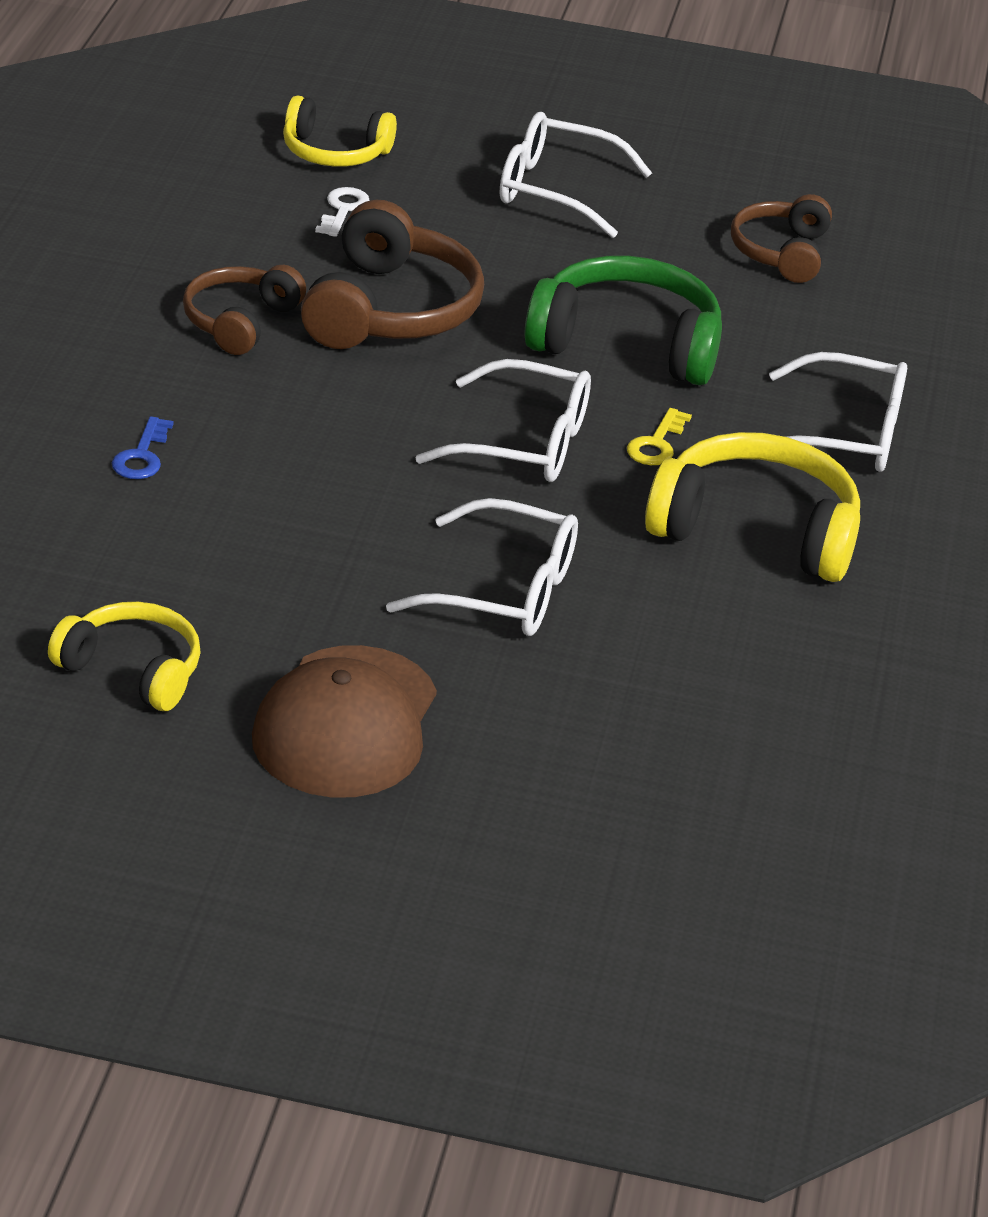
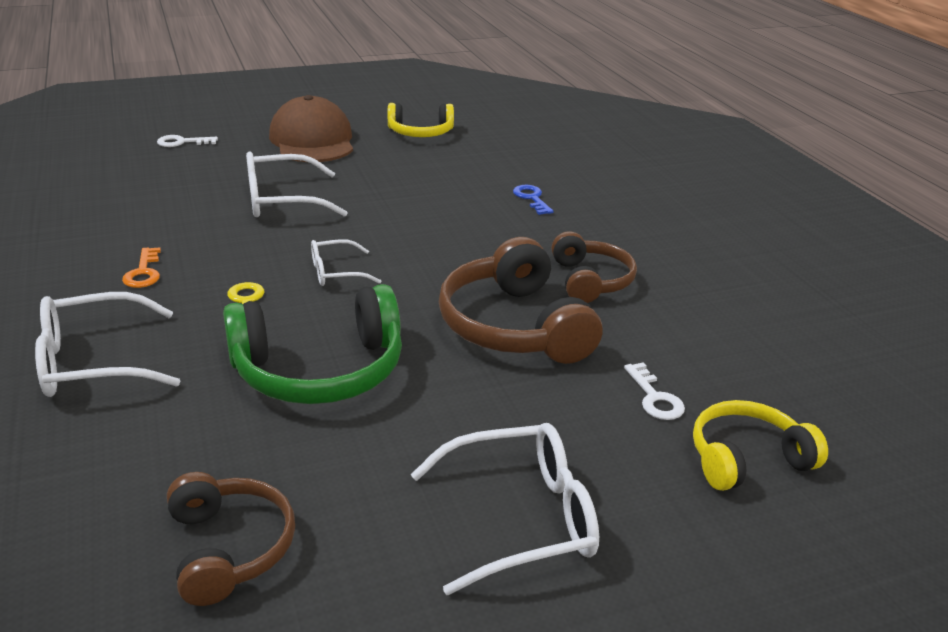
camera: 150 degrees right, 5 degrees down
white glasses [415,359,591,482] -> white glasses [311,239,381,286], size x0.58
yellow headphones [645,432,860,582] -> orange key [122,248,161,288]
none -> white key [157,135,218,147]

